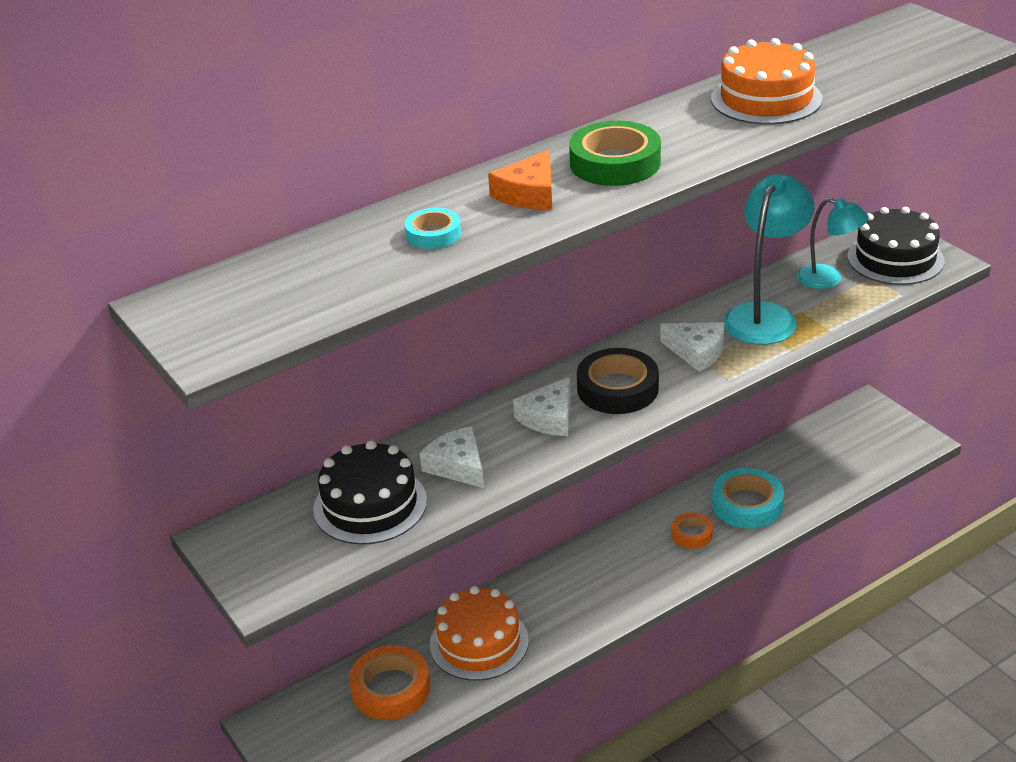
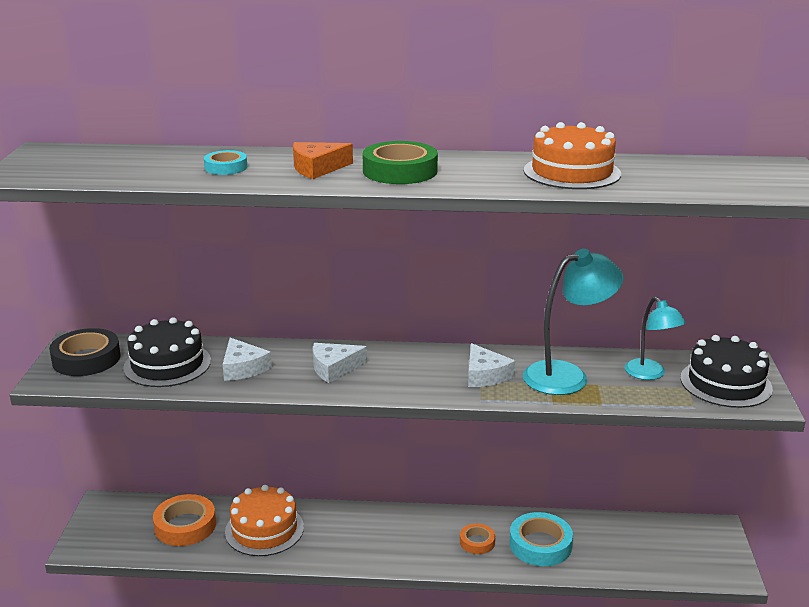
camera: 35 degrees right, 10 degrees down
white cheese [420,426,484,488] -> white cheese turned 150 degrees clockwise [223,338,272,381]
black tape [577,348,659,414] -> black tape moved to [49,328,121,376]

